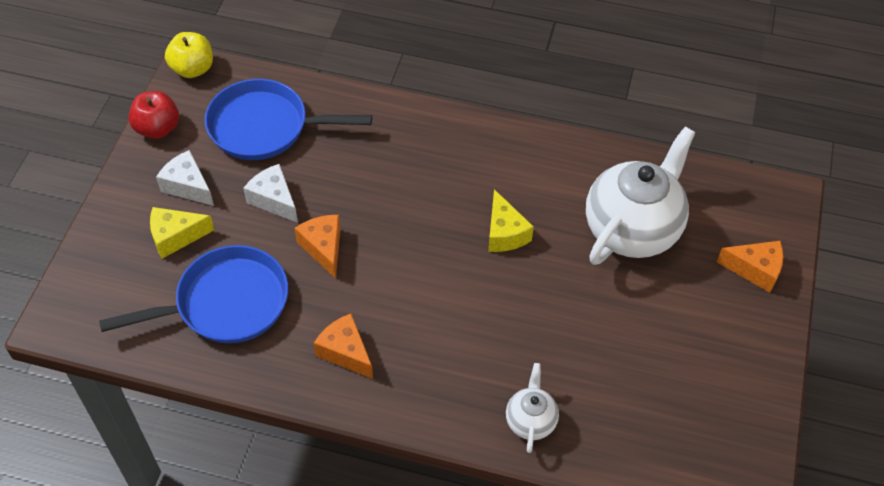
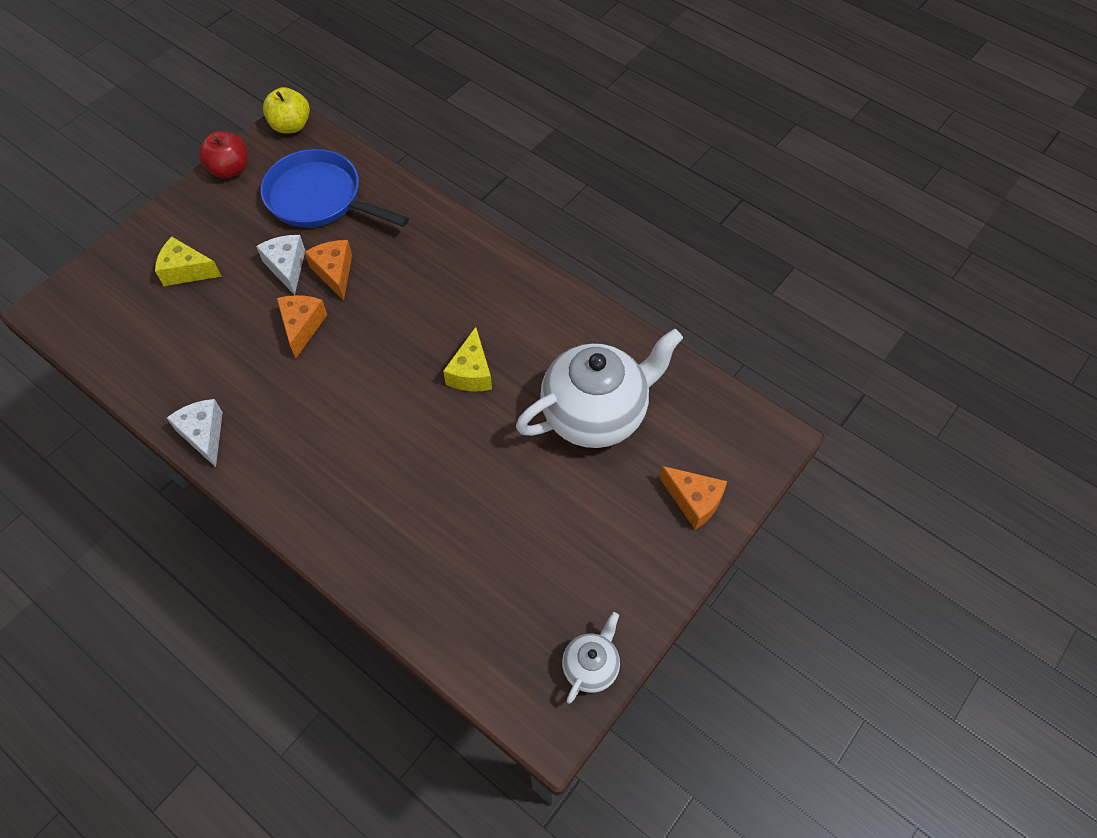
camera: 25 degrees right, 5 degrees up
blue pan [99,245,288,343] -> none
white cheese [156,150,214,206] -> white cheese moved to [167,399,223,467]
orange cheese [314,314,373,379] -> orange cheese moved to [304,240,352,301]
white teapot [506,363,559,453] -> white teapot moved to [562,612,620,704]

